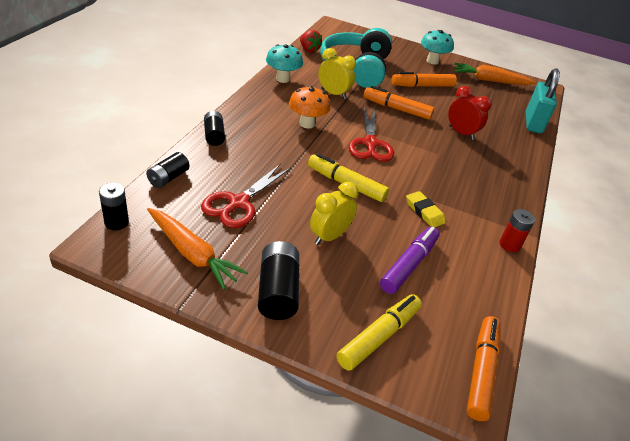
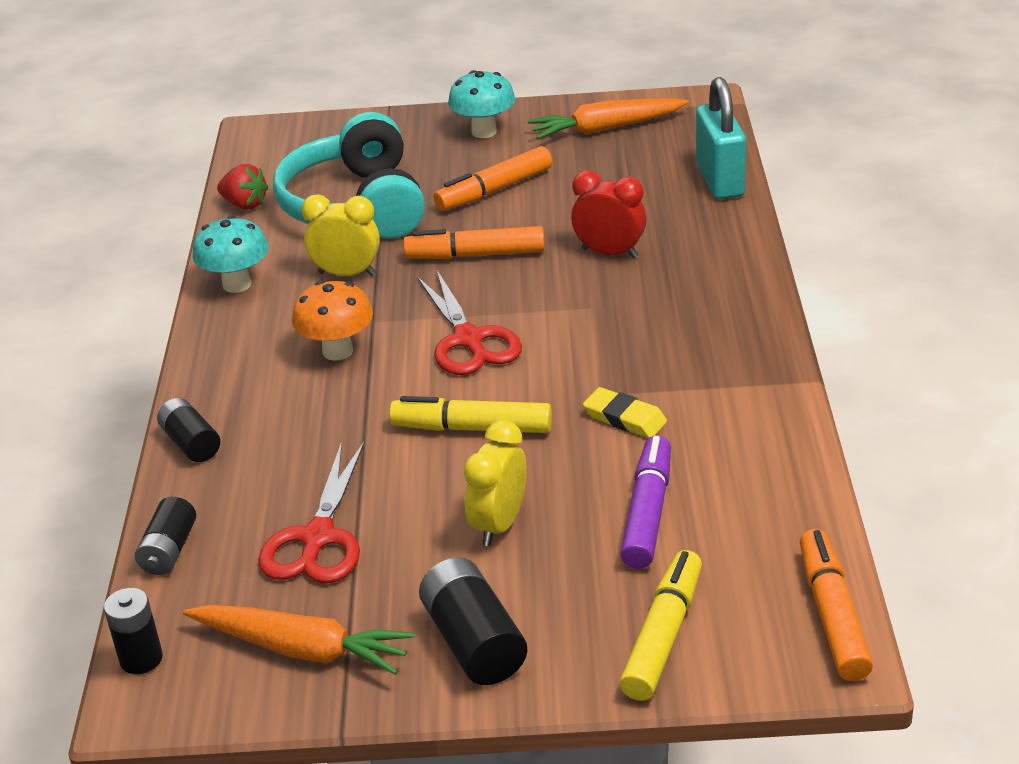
camera: 15 degrees left, 5 degrees down
red battery [499,209,535,252] -> none

